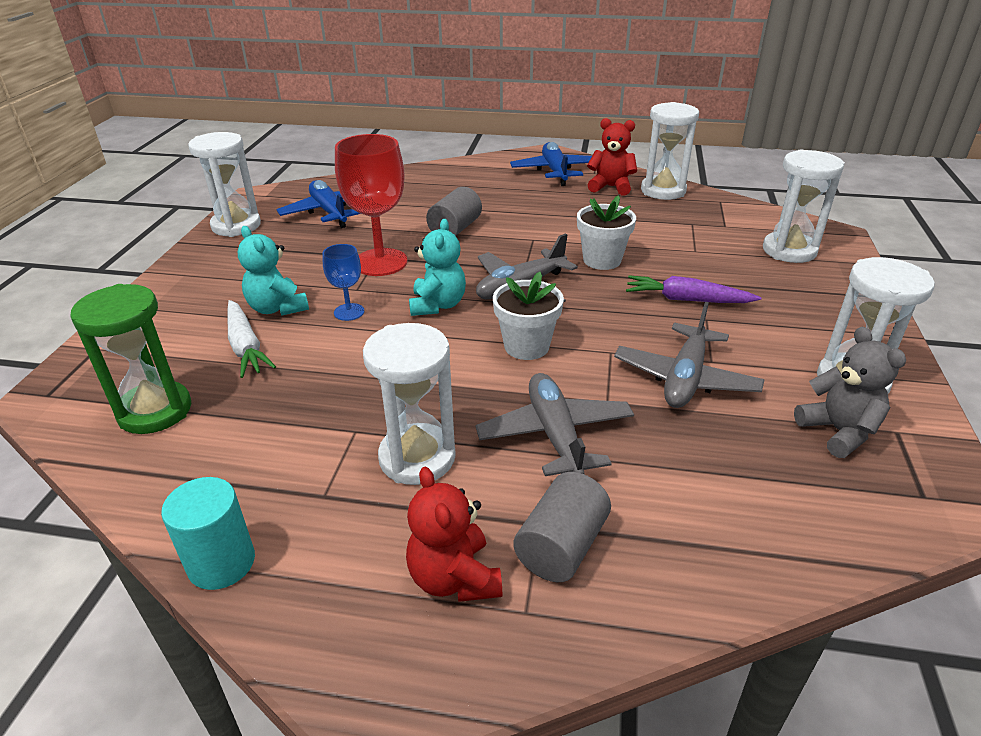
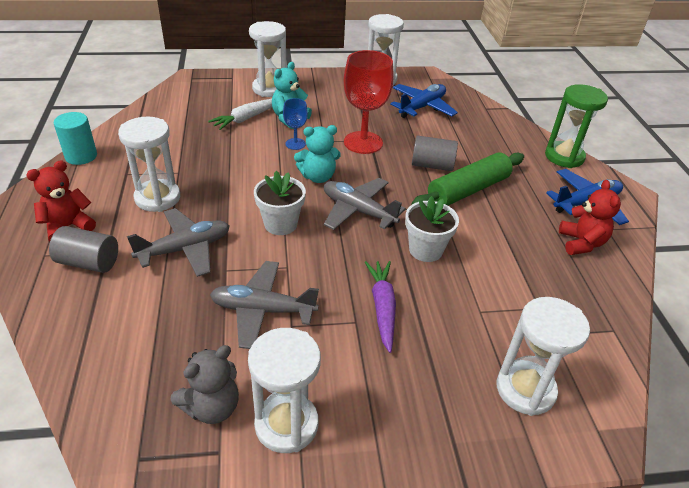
camera: 70 degrees right, 5 degrees up
green hourglass [70,284,191,434] -> green hourglass moved to [545,84,608,168]
white hourglass [641,102,699,200] -> white hourglass moved to [249,21,286,97]
none -> green rolling pin [411,152,524,205]

